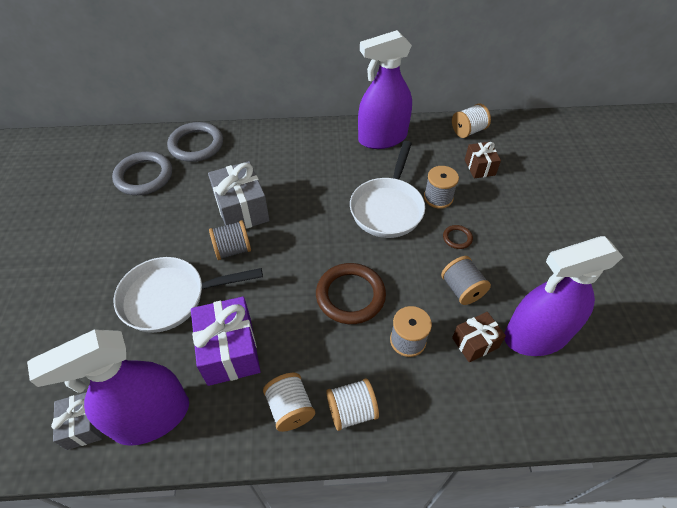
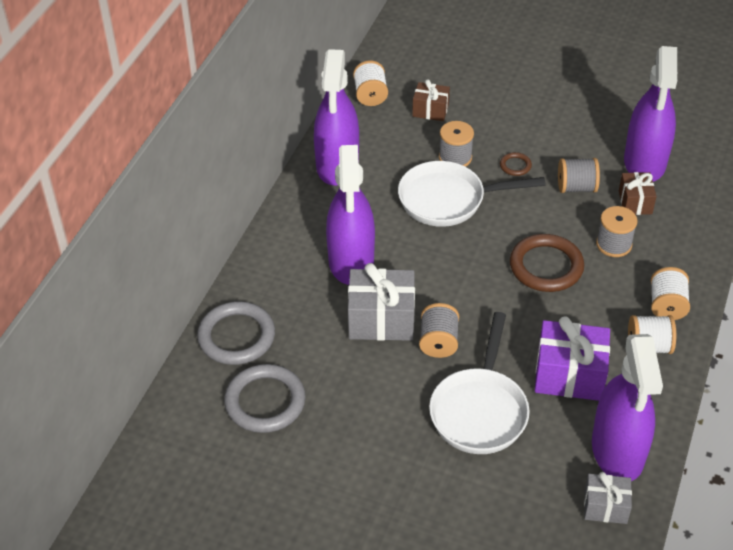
camera: 65 degrees left, 5 degrees down
white pan [350,141,425,238] -> white pan turned 135 degrees clockwise [398,161,545,227]
none -> purple spray bottle [326,145,375,285]

